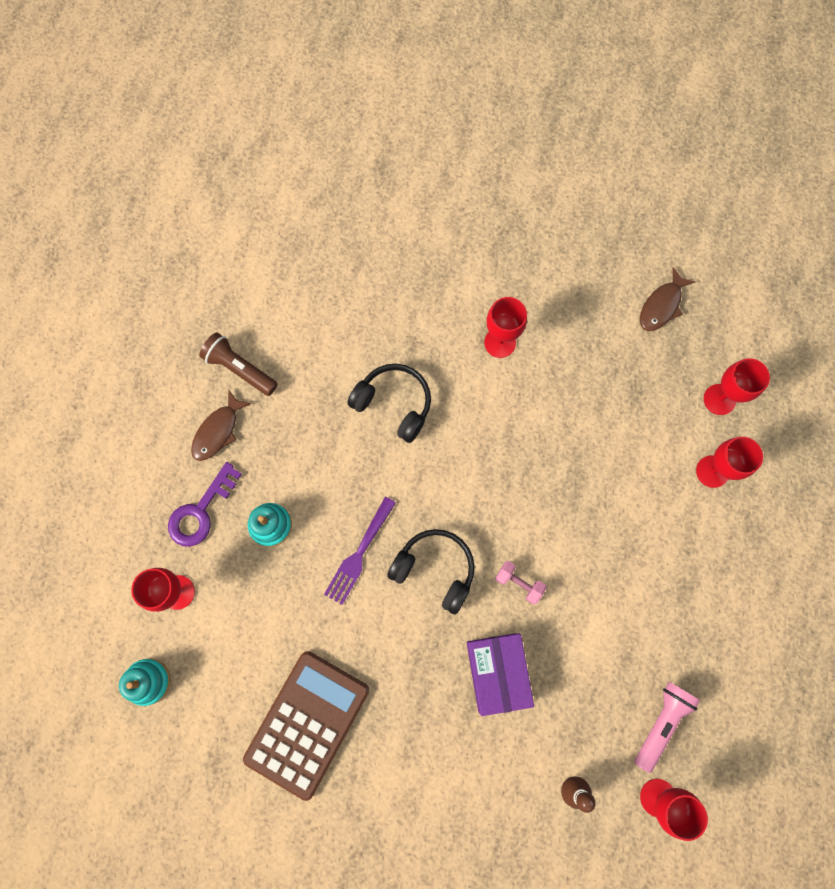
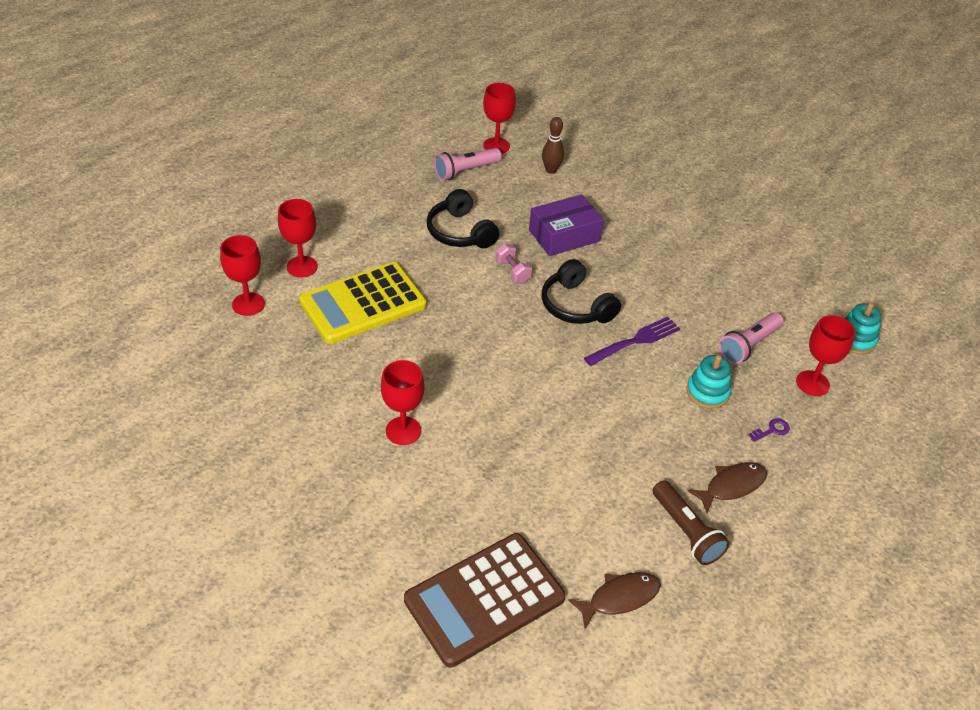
camera: 155 degrees left, 30 degrees down
purple key [168,462,242,546] -> purple key [748,418,790,442], size x0.47
brown calculator [243,651,369,801] -> brown calculator moved to [404,533,566,668]
black headphones [347,364,431,443] -> black headphones moved to [427,189,499,248]
purple box [467,633,534,716] -> purple box turned 45 degrees clockwise [529,194,604,256]
brown fish [640,267,695,331] -> brown fish moved to [568,572,661,629]
none -> yellow calculator [299,262,427,344]
none -> pink flashlight [719,312,784,364]

